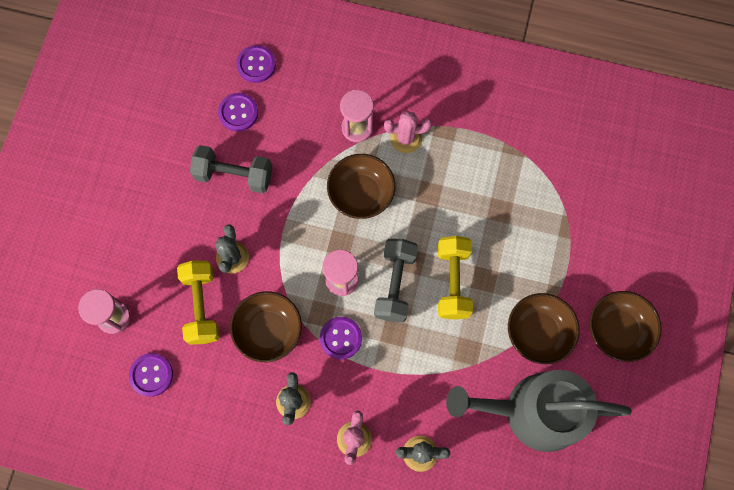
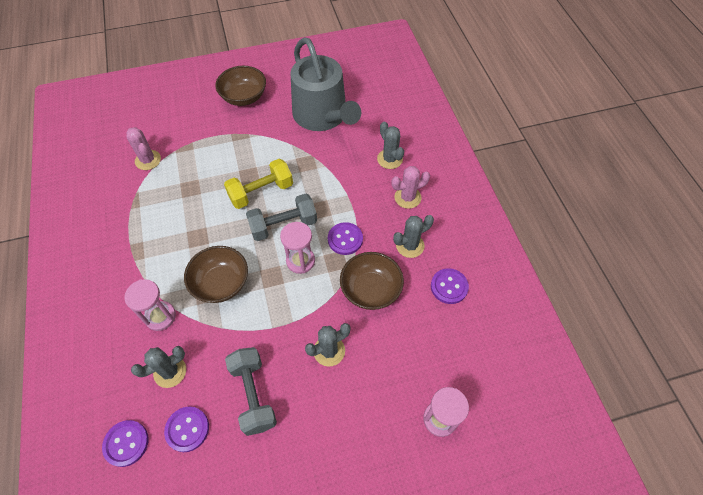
camera: 120 degrees left, 15 degrees down
purple button [129,353,173,397] -> purple button moved to [431,268,469,304]
yellow dumbbell [177,261,220,345] -> none
pink cactus [384,111,432,153] -> pink cactus moved to [126,127,161,170]
brown bowl [508,293,580,364] -> none
none -> grey cactus [131,346,186,388]

